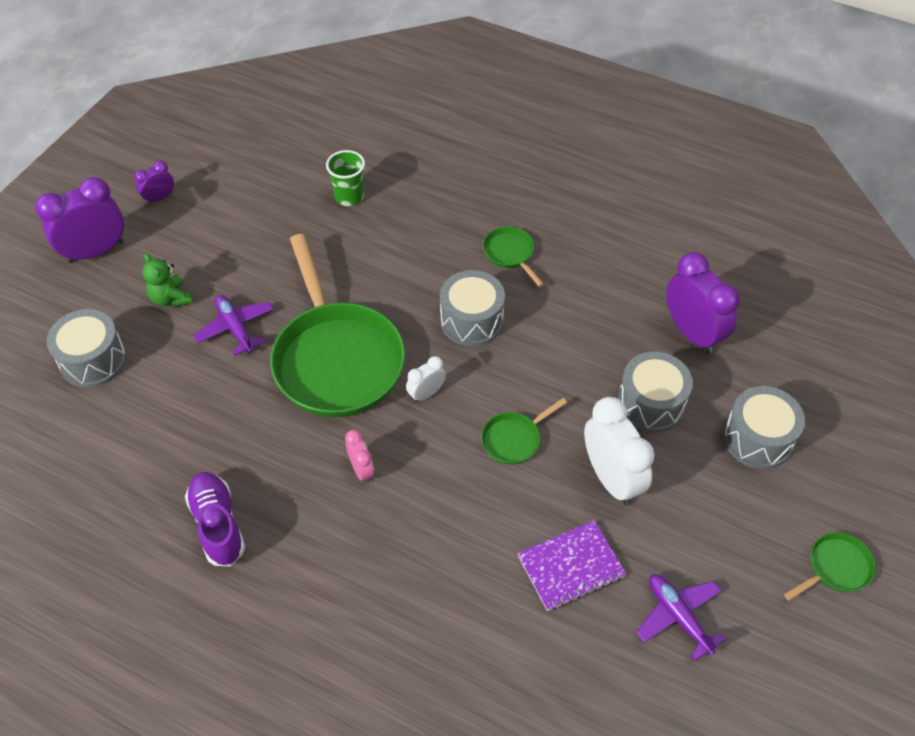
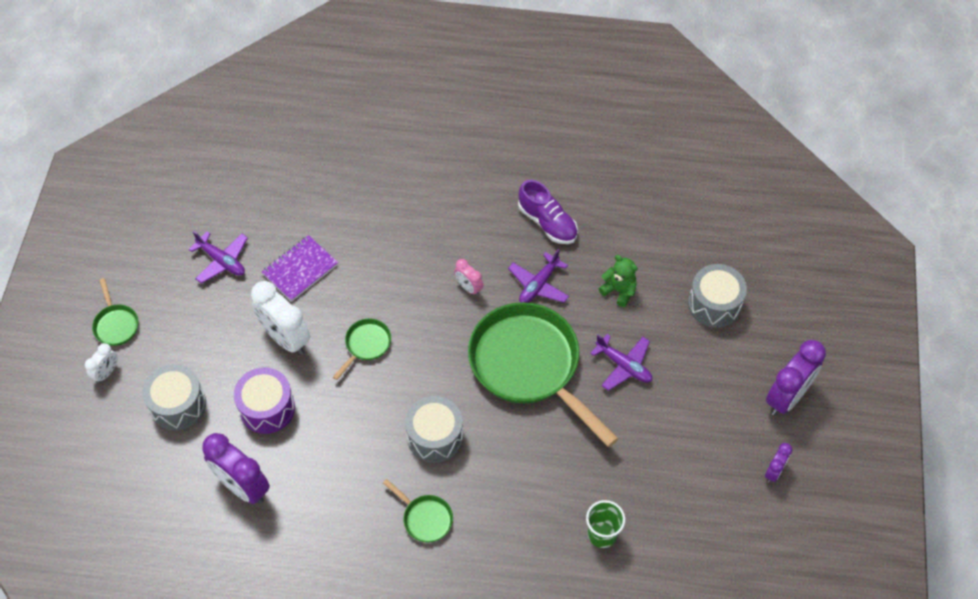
camera: 160 degrees right, 5 degrees up
green teddy bear [142,253,193,307] -> green teddy bear moved to [599,255,638,307]
white clock [406,356,446,402] -> white clock moved to [85,343,117,383]
grey drum [618,352,693,433] -> purple drum [234,367,295,434]
green pan [784,532,876,601] -> green pan turned 60 degrees counterclockwise [92,278,139,346]
none -> purple plane [508,249,569,303]

